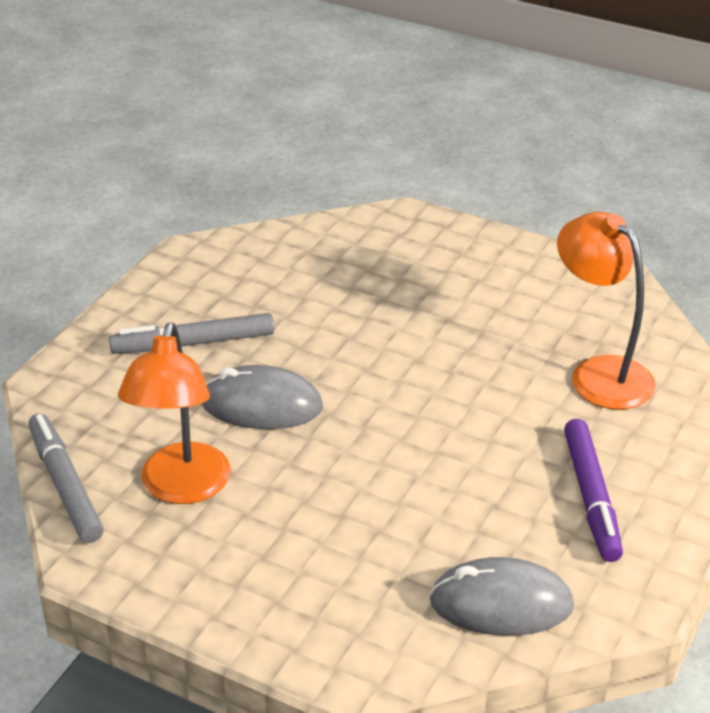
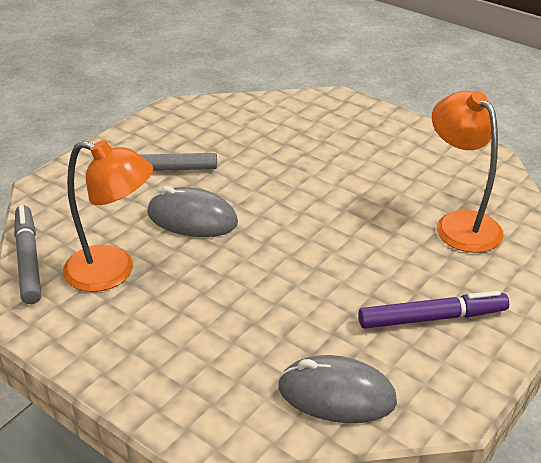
camera: 10 degrees right, 0 degrees up
orange lamp [118,323,231,504] -> orange lamp turned 90 degrees counterclockwise [63,140,153,292]
purple marker [564,419,623,562] -> purple marker turned 105 degrees counterclockwise [359,291,509,329]

